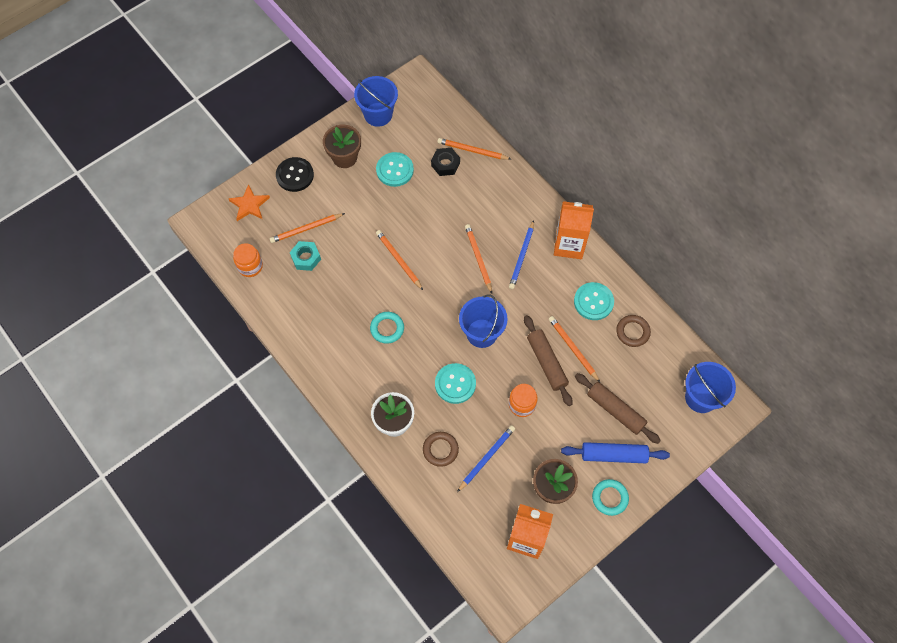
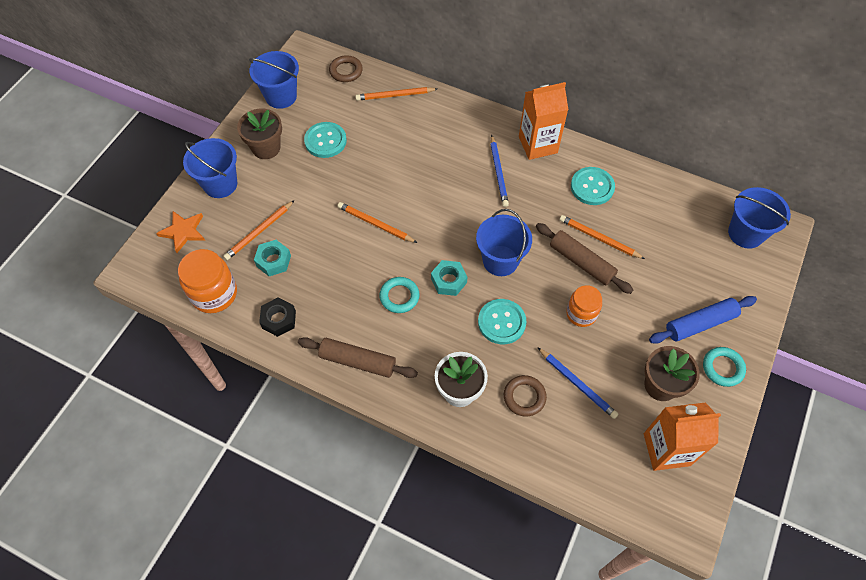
camera: 25 degrees left, 5 degrees down
orange jar [233,243,263,277] -> orange jar [178,249,237,313], size x1.53
black button [276,157,314,192] -> blue bucket [183,138,237,198]
black nut [431,148,460,176] -> black nut moved to [259,297,296,337]
blue pencil [457,425,515,492] -> blue pencil turned 120 degrees clockwise [537,347,618,419]
orange pencil [465,224,492,294] -> none
brown rolling pin [575,373,661,444] -> brown rolling pin moved to [298,337,418,378]
brown ring [616,315,651,347] -> brown ring moved to [329,55,363,82]
none -> turquoise nut [431,260,467,296]

